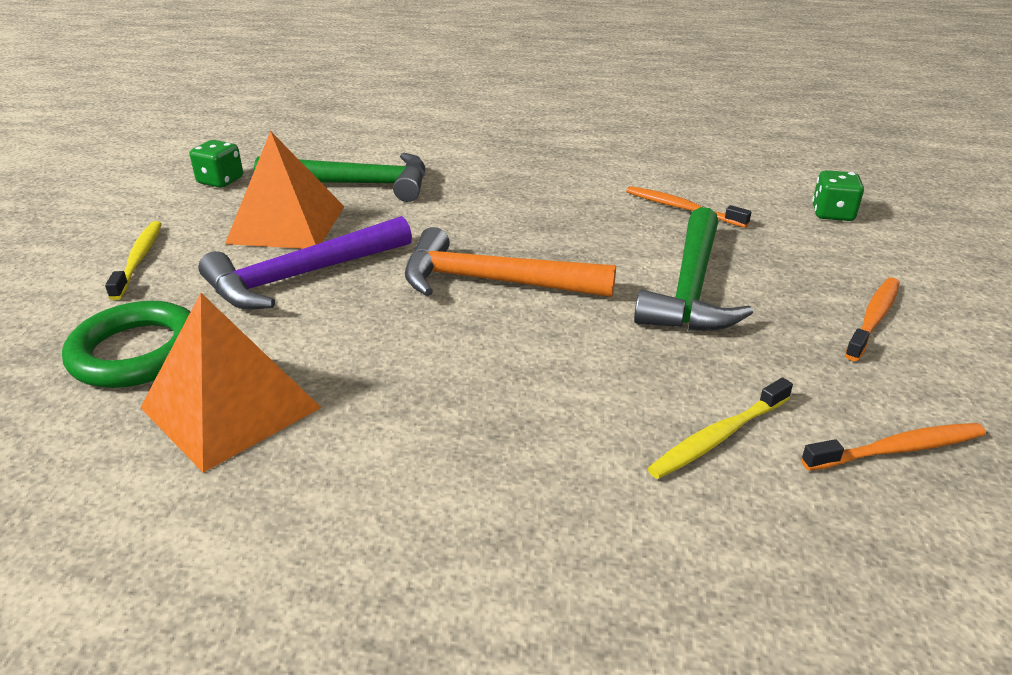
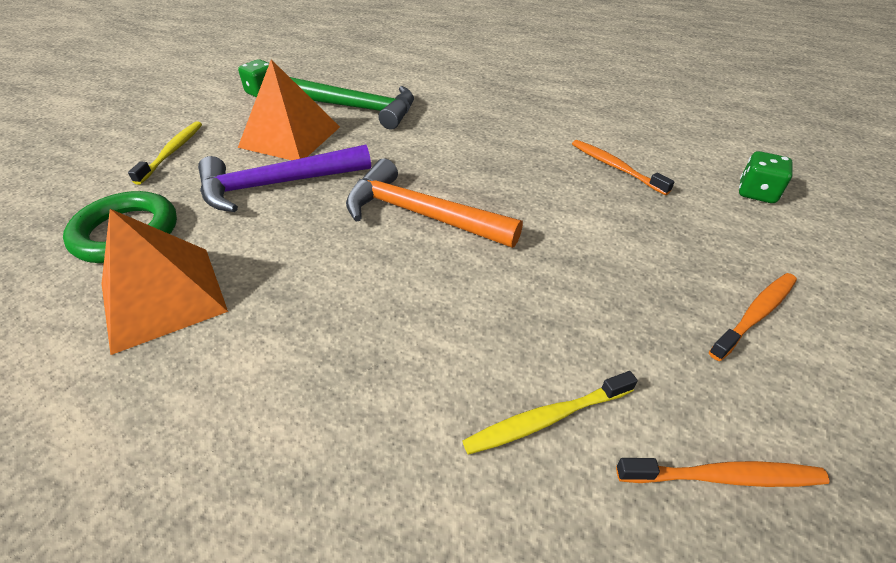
camera: 15 degrees right, 10 degrees up
green hammer [634,207,753,331] -> none

